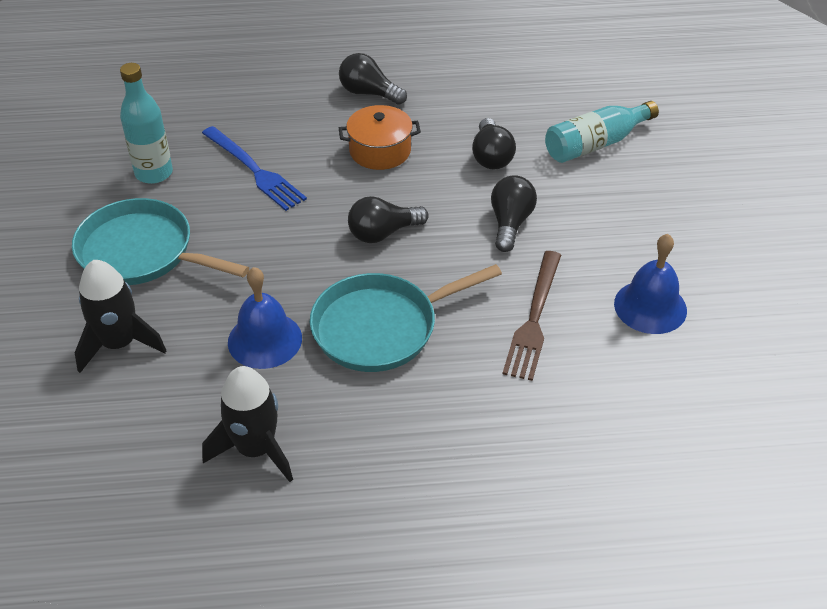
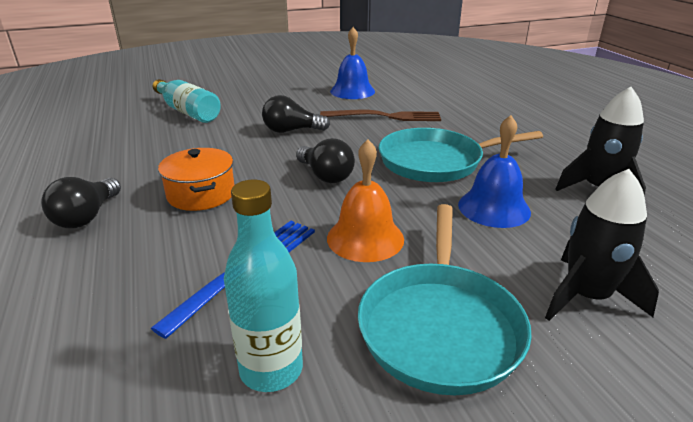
camera: 105 degrees left, 15 degrees down
turquoise pan [310,264,502,372] -> turquoise pan turned 120 degrees clockwise [379,128,543,182]
black light bulb [472,118,516,169] -> none
none -> orange bell [327,139,404,262]

